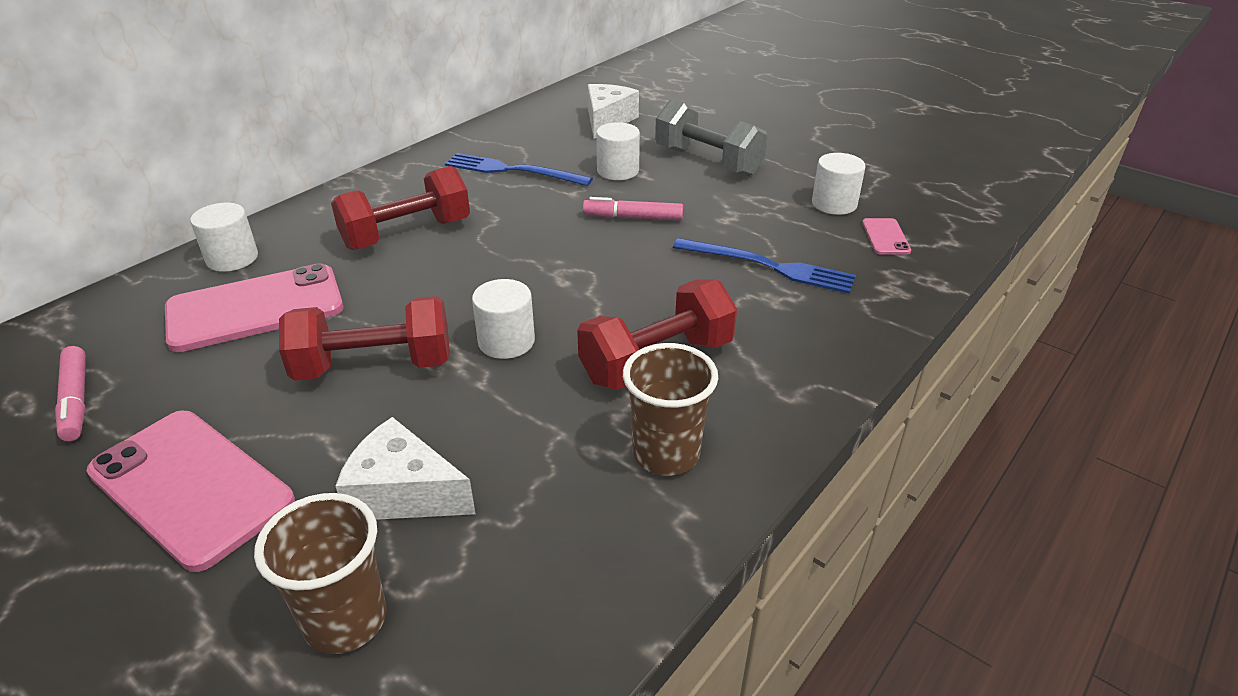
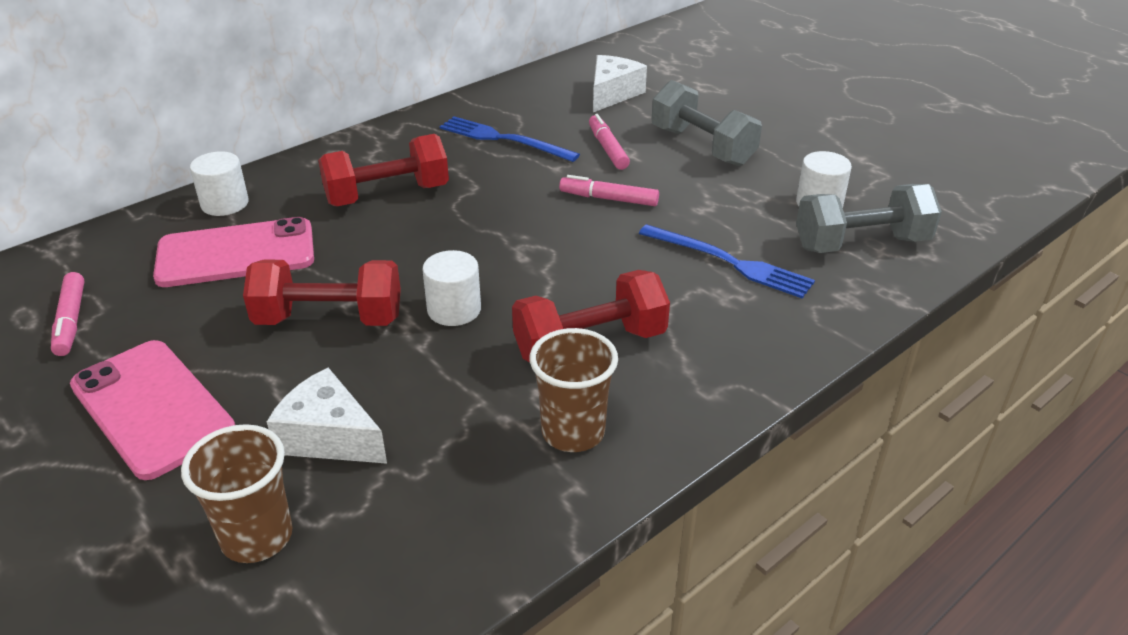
camera: 10 degrees right, 0 degrees up
white cylinder [596,122,640,180] -> pink marker [589,114,630,170]
pink phone [862,218,911,255] -> grey dumbbell [796,184,942,253]

